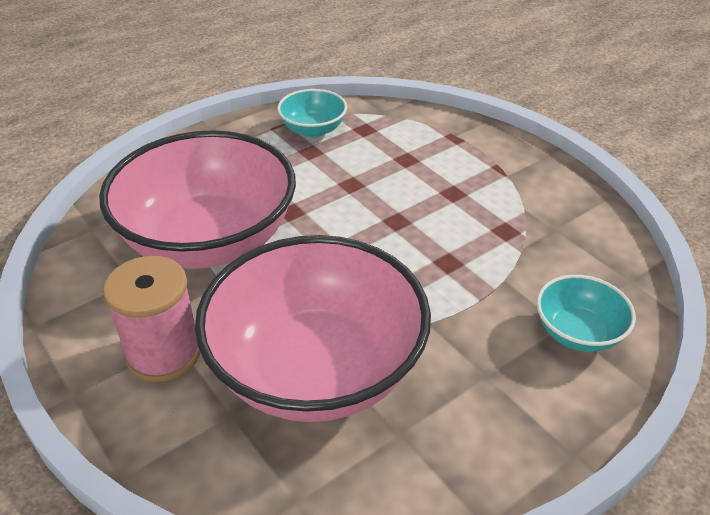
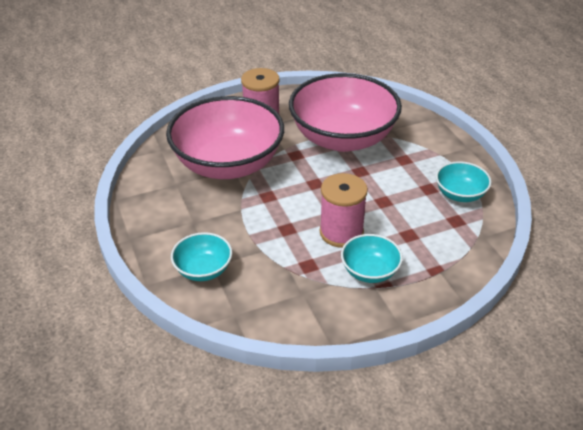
camera: 105 degrees right, 0 degrees up
none -> pink spool [320,173,368,248]
none -> turquoise bowl [341,234,403,283]

